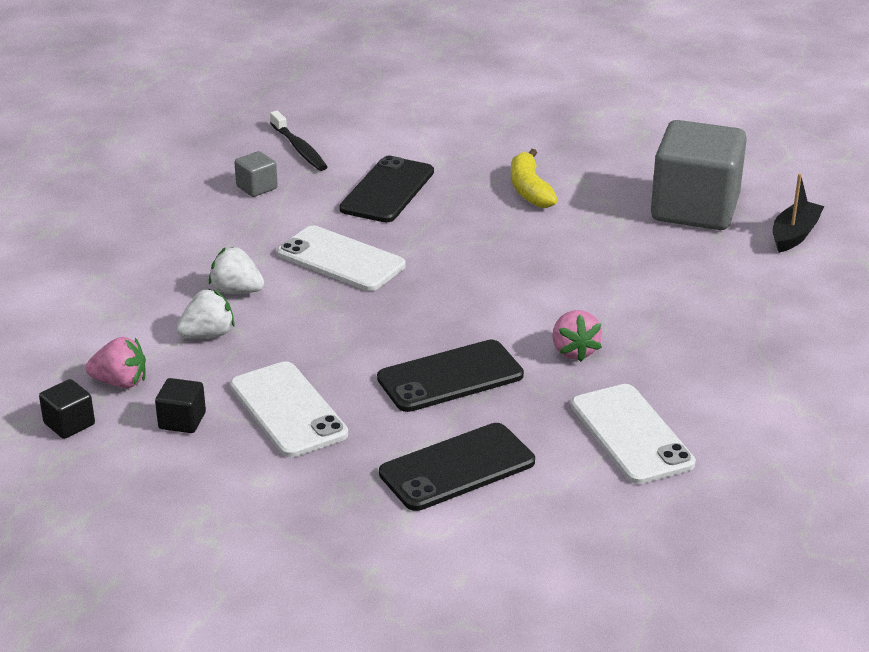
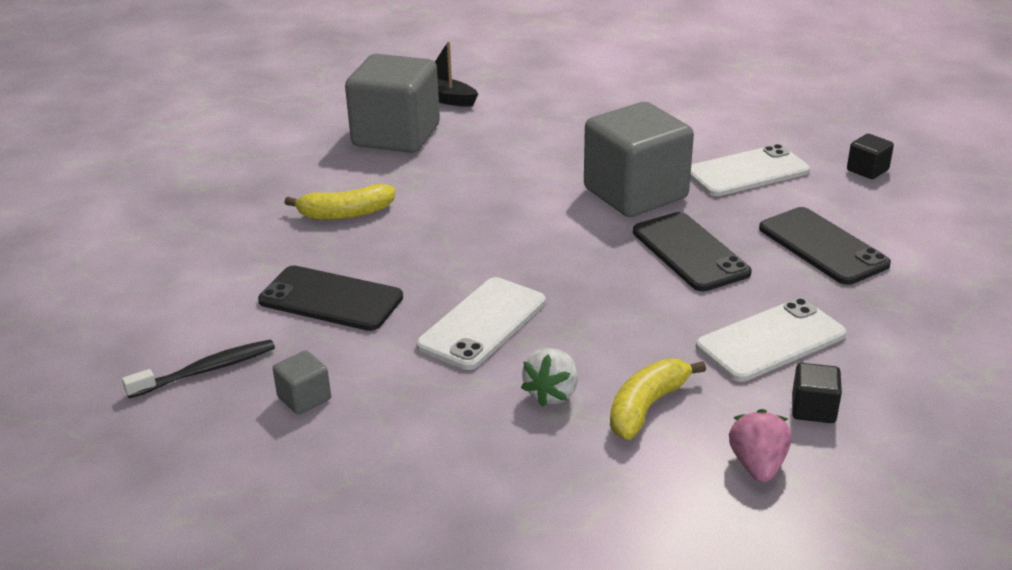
camera: 90 degrees left, 0 degrees up
black cube [39,379,95,439] -> black cube moved to [847,134,894,179]
white strawberry [176,289,235,338] -> yellow banana [610,359,706,440]
pink strawberry [552,310,602,362] -> grey cube [584,102,694,217]

